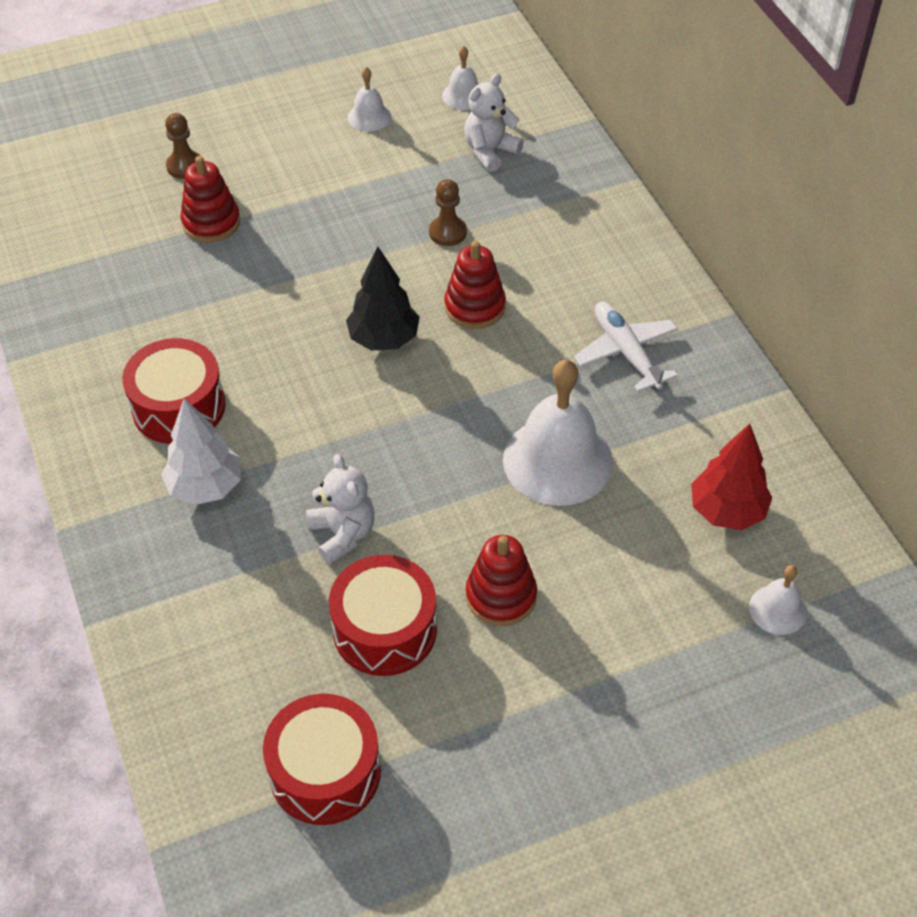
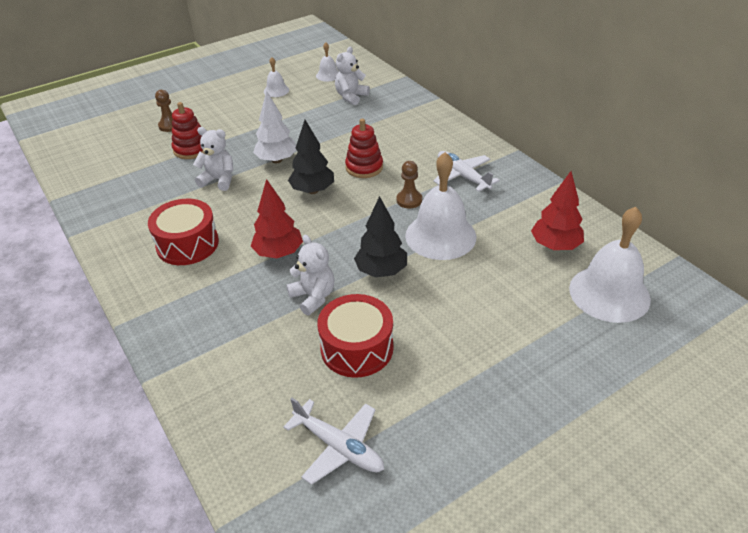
camera: 10 degrees left, 10 degrees down
white tree [162,398,241,505] -> white tree moved to [253,90,296,163]
red drum [263,694,381,825] -> white plane [283,398,384,485]
brown pawn [429,179,467,246] -> brown pawn moved to [396,161,422,208]
red stacking toy [466,535,537,626] -> none
white bell [749,565,807,635] -> white bell [569,207,651,323], size x2.07
none -> white teddy bear [193,127,233,191]
none -> red tree [251,179,303,258]
none -> black tree [354,196,407,278]

